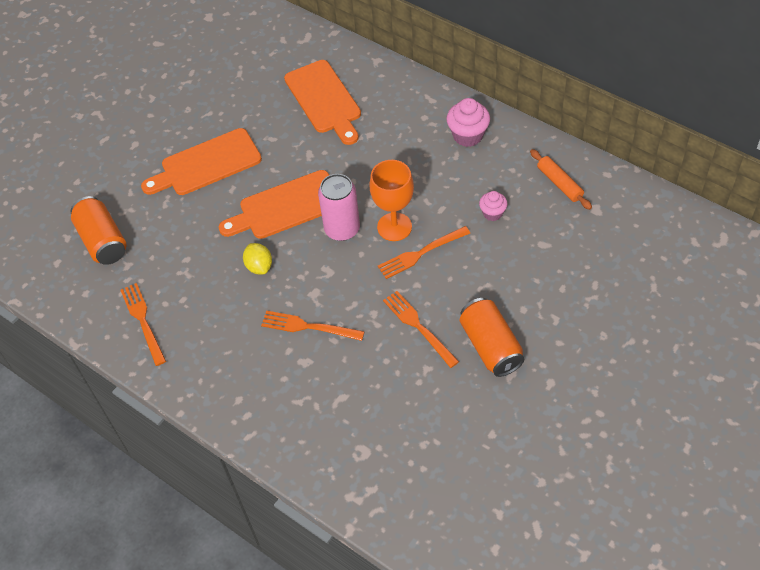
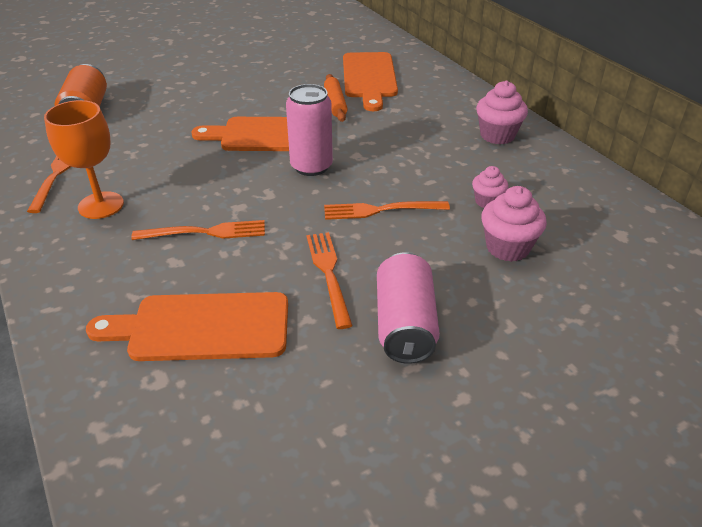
camera: 20 degrees right, 15 degrees down
orange cutting board [141,128,262,195] -> orange cutting board moved to [86,292,288,361]
yellow lemon [243,243,272,275] -> none
orange fork [261,311,365,341] -> orange fork turned 135 degrees clockwise [131,220,265,240]
orange goblet [369,160,414,241] -> orange goblet moved to [44,100,124,219]
orange can [460,298,524,377] -> pink can [377,252,440,364]
orange rolling pin [530,149,592,210] -> orange rolling pin moved to [324,74,348,122]
none -> pink cupcake [481,186,547,262]

